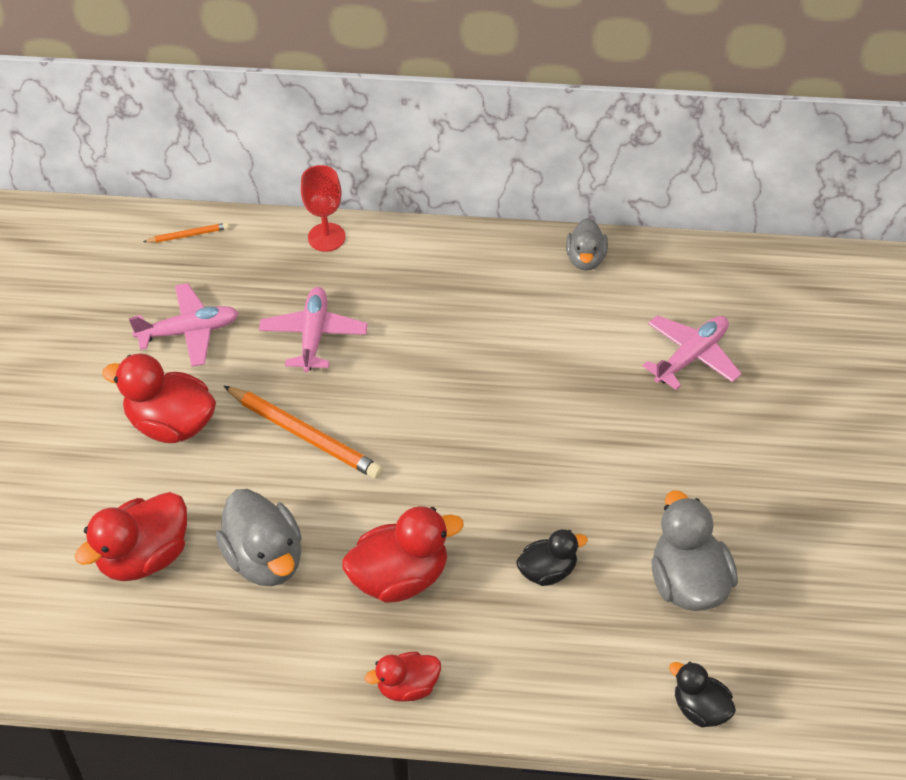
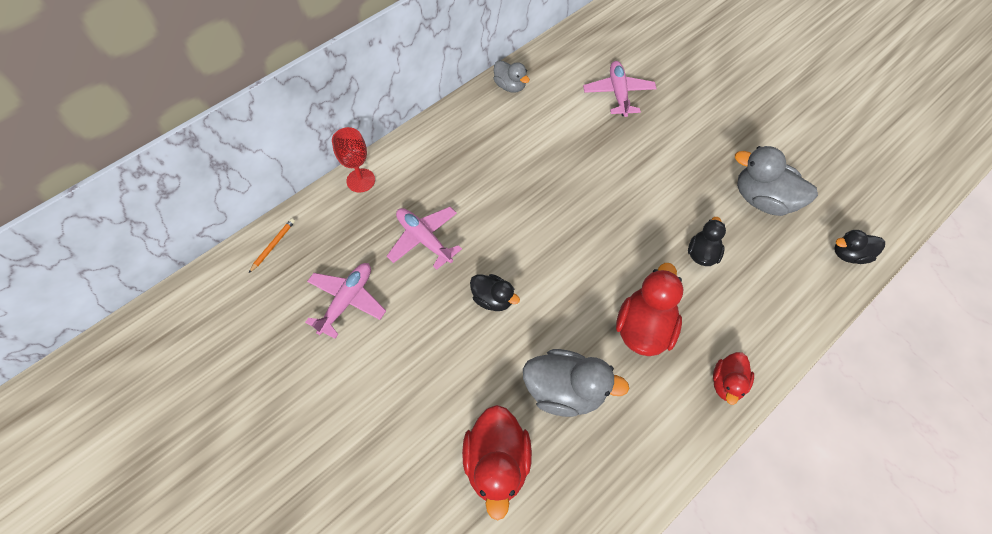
camera: 50 degrees left, 10 degrees up
red duck [102,353,216,443] -> none
orange pencil [224,386,383,479] -> black duck [470,274,520,311]

